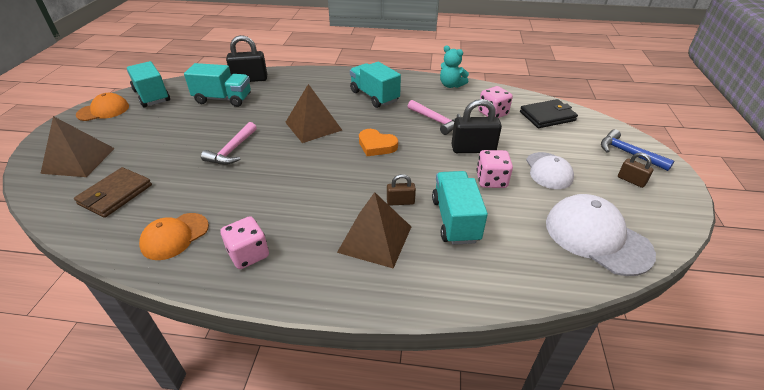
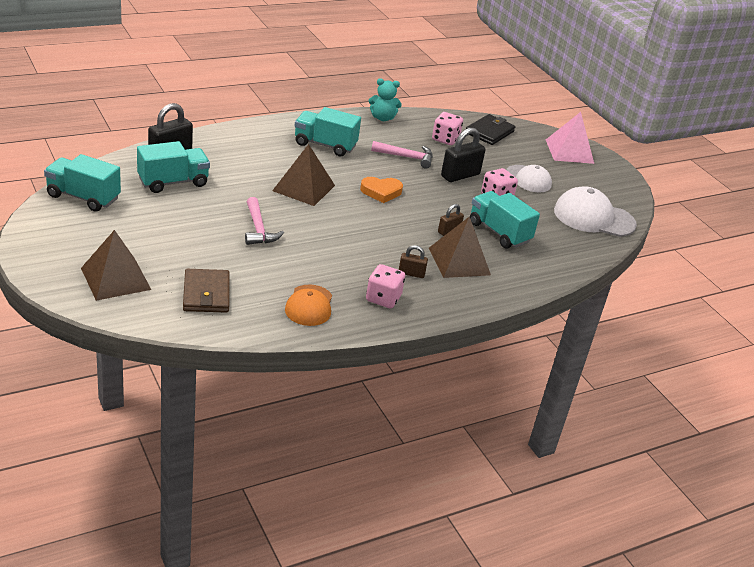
camera: 40 degrees left, 5 degrees down
orange cap [76,93,129,121] -> none
blue hammer [601,129,674,171] -> pink pyramid [546,112,594,164]
brown padlock [618,153,654,188] -> brown padlock moved to [399,245,428,278]

